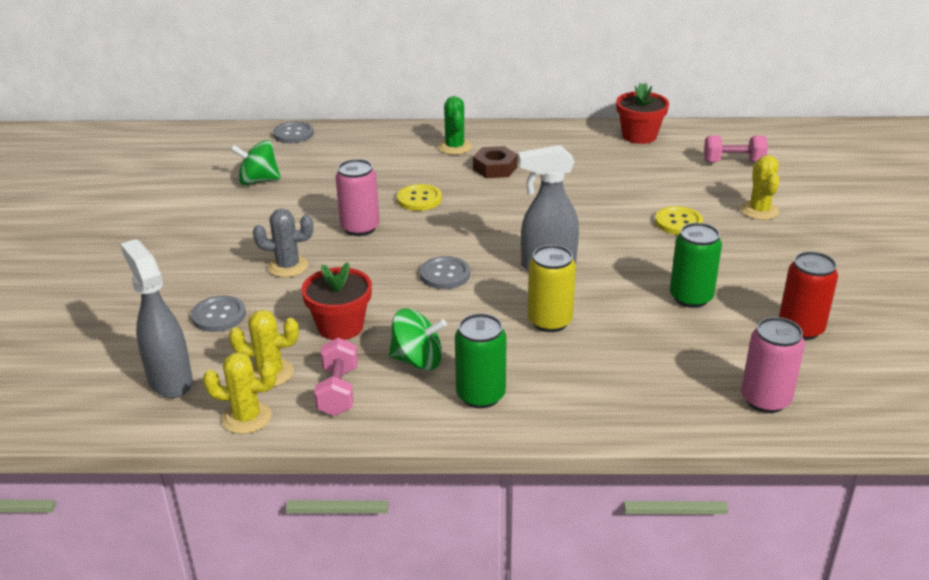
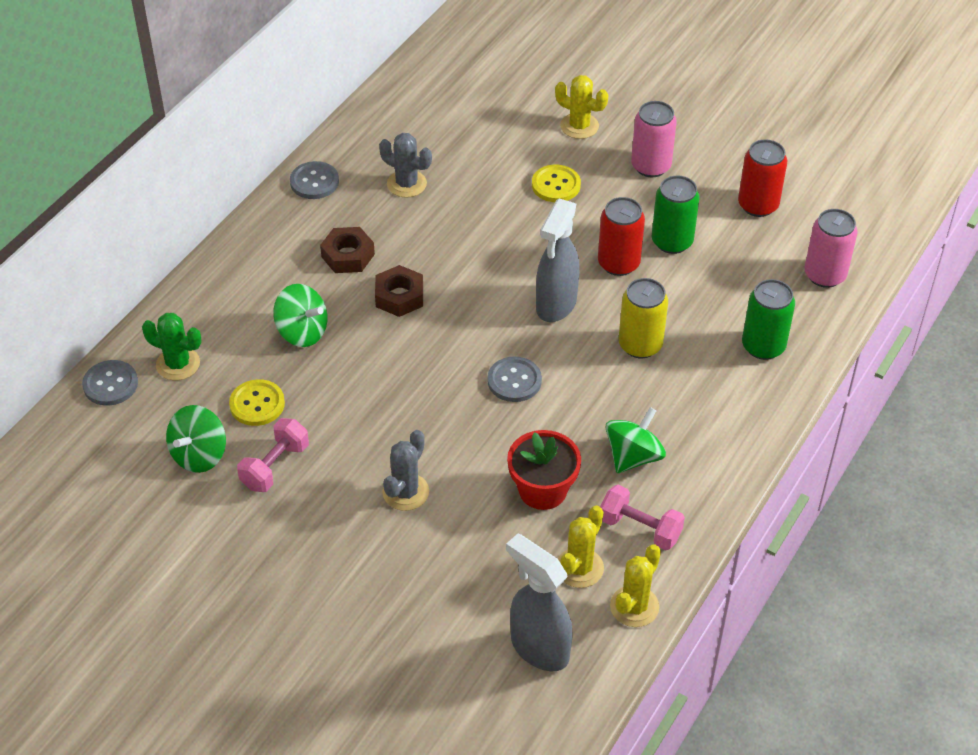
camera: 60 degrees left, 15 degrees up
grey spray bottle [121,239,193,398] -> grey spray bottle turned 45 degrees clockwise [506,534,573,671]
grey button [191,296,246,332] -> grey button moved to [290,161,339,199]
pink can [335,159,380,236] -> pink can moved to [631,101,677,177]
yellow button [397,184,442,211] -> yellow button moved to [229,379,285,426]
green cactus [438,96,472,155] -> green cactus moved to [142,313,202,380]
green can [455,313,507,408] -> green can moved to [742,279,795,360]
red flower pot [616,83,669,144] -> none
pink dumbbell [704,136,768,162] -> pink dumbbell moved to [237,418,309,492]
none -> green spinning top [273,284,327,347]
none -> brown nut [375,265,423,317]
none -> grey cactus [379,133,432,198]
none -> red can [598,197,645,276]

